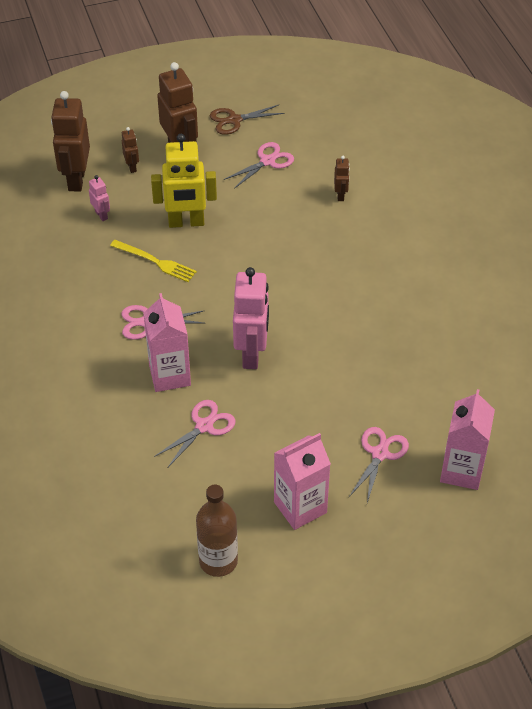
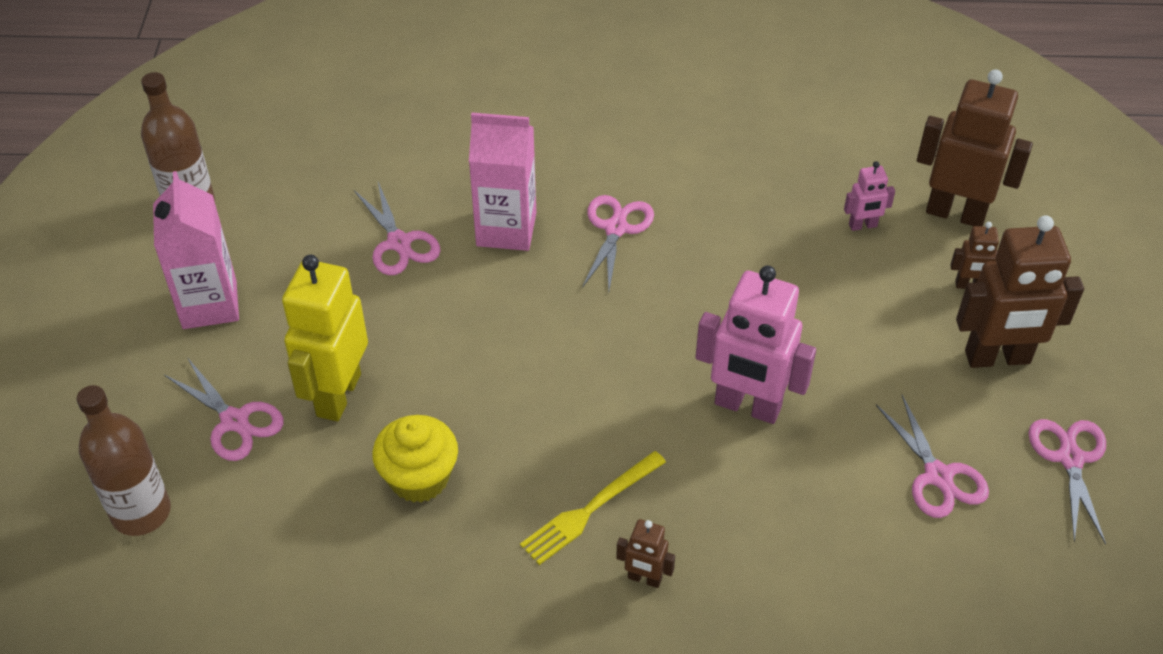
camera: 110 degrees right, 0 degrees up
yellow fork [110,240,197,282] -> yellow fork moved to [520,451,666,565]
yellow robot [151,134,217,228] -> yellow robot moved to [282,255,368,421]
brown scissors [210,104,284,135] -> pink scissors [1029,419,1106,544]
pink robot [233,267,269,369] -> pink robot moved to [695,266,816,424]
brown robot [334,156,350,201] -> brown robot moved to [616,519,675,588]
pink carton [440,389,495,490] -> brown bottle [77,385,171,536]
none -> yellow cupcake [372,415,458,503]

